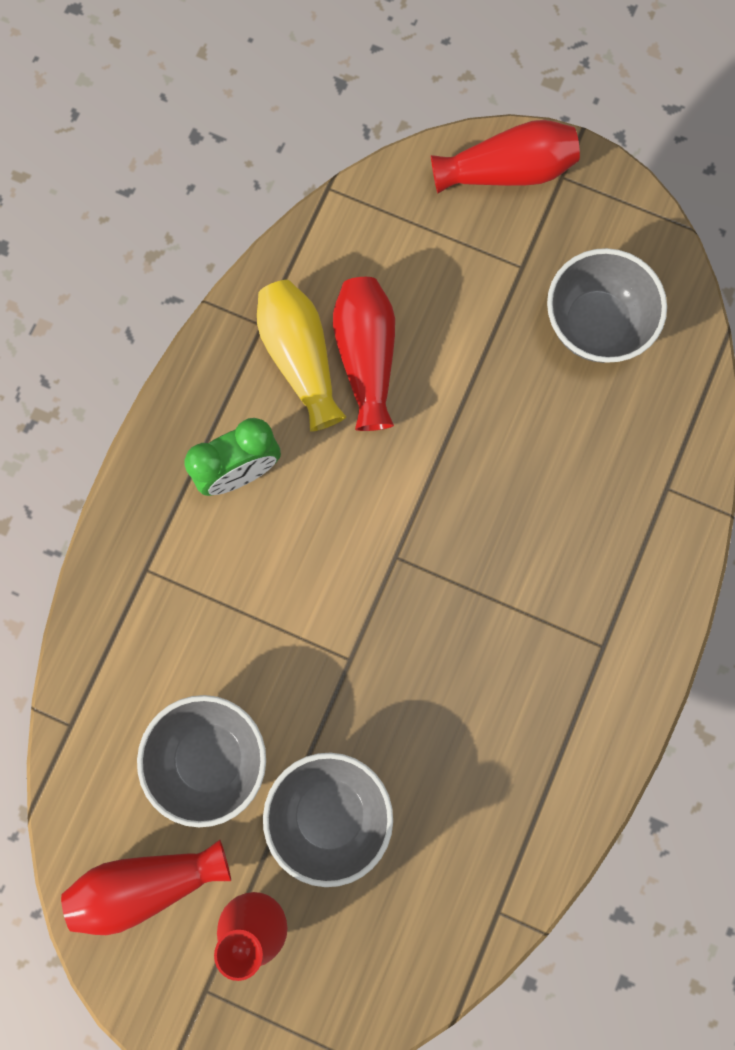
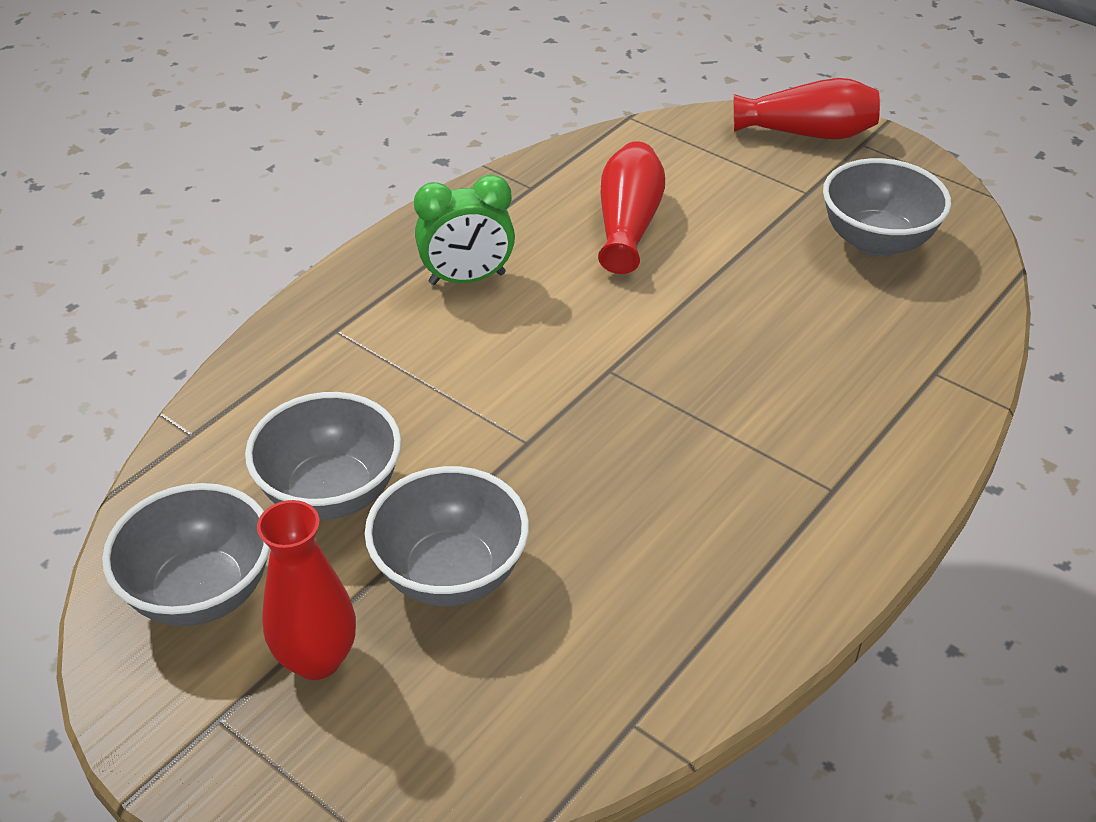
camera: 15 degrees right, 35 degrees down
red vase [61,840,231,935] -> grey bowl [102,483,270,626]
yellow vase [257,280,346,432] -> none

